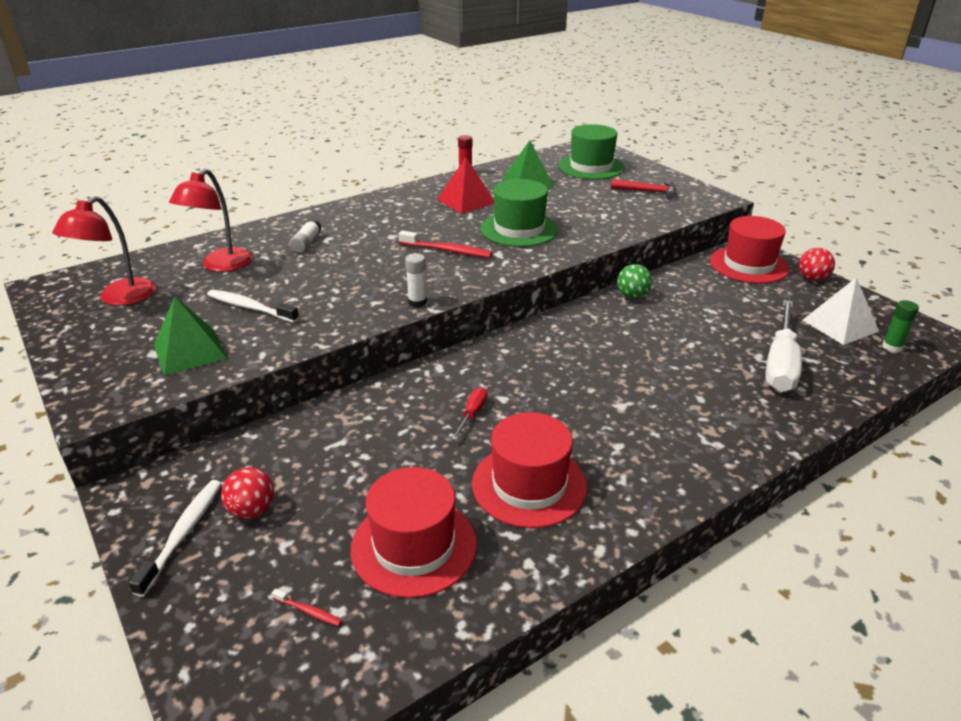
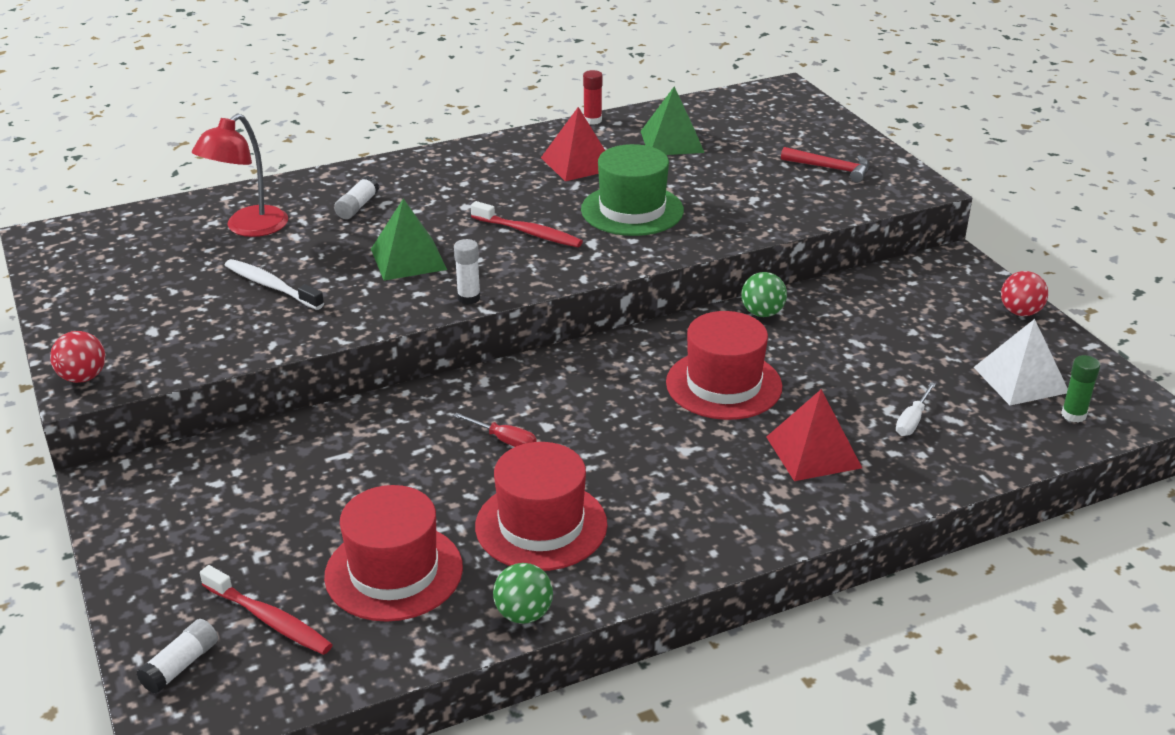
camera: 10 degrees right, 0 degrees up
red lamp [52,196,156,306] -> none
white toothbrush [128,480,222,597] -> none
green pyramid [154,296,227,376] -> green pyramid moved to [371,198,447,281]
red ball [221,467,274,519] -> red ball moved to [50,331,105,383]
red toothbrush [272,589,342,626] -> red toothbrush [200,565,333,655], size x2.05
red screwdriver [451,387,487,440] -> red screwdriver turned 90 degrees clockwise [453,413,537,447]
green hat [558,124,625,180] -> none
red hat [710,216,789,283] -> red hat moved to [666,311,782,420]
white screwdriver [765,300,802,392] -> white screwdriver [896,382,936,436], size x0.46
none -> white glue stick [136,619,218,694]
none -> green ball [493,563,553,624]
none -> red pyramid [766,389,862,481]

